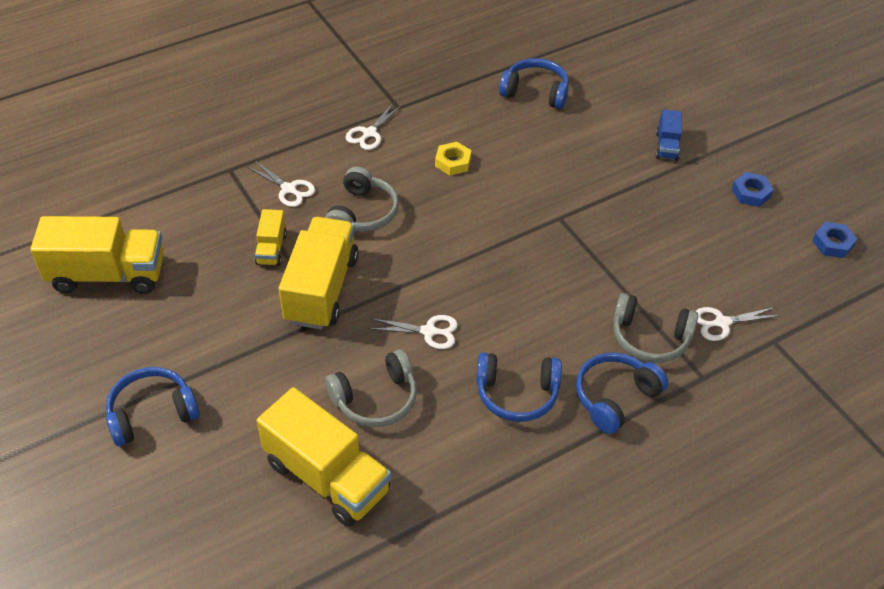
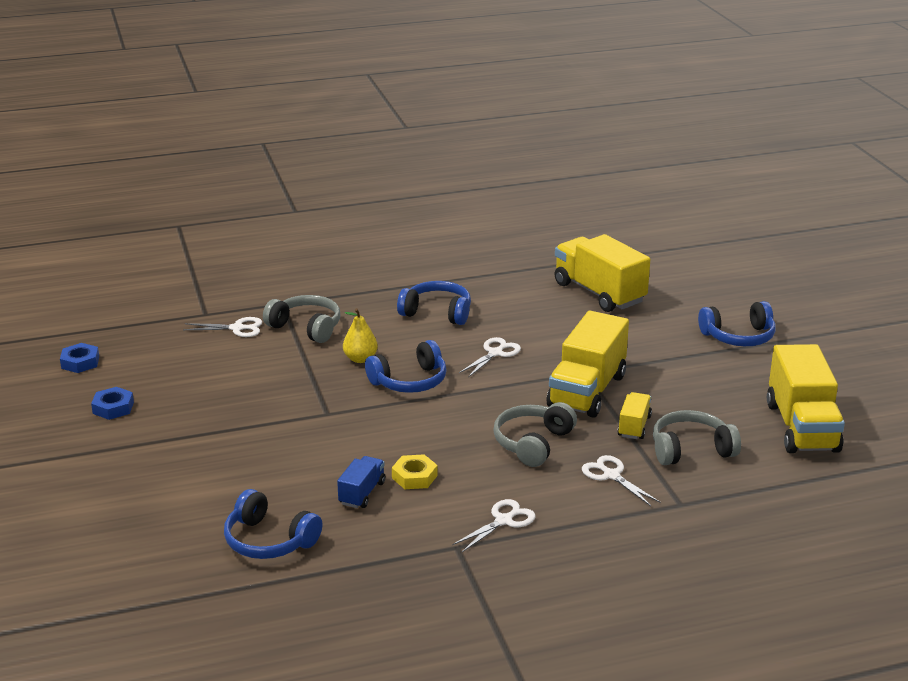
camera: 165 degrees left, 20 degrees down
yellow truck [30,216,164,294] -> yellow truck turned 105 degrees counterclockwise [767,344,845,453]
grey headphones [325,350,417,427] -> grey headphones moved to [653,410,741,465]
white scissors [369,315,458,349] -> white scissors turned 105 degrees clockwise [459,337,521,377]
blue headphones [576,353,668,434] -> blue headphones moved to [365,340,447,393]
blue truck [656,109,682,161] -> blue truck moved to [337,456,385,508]
none -> yellow pear [343,308,378,363]

